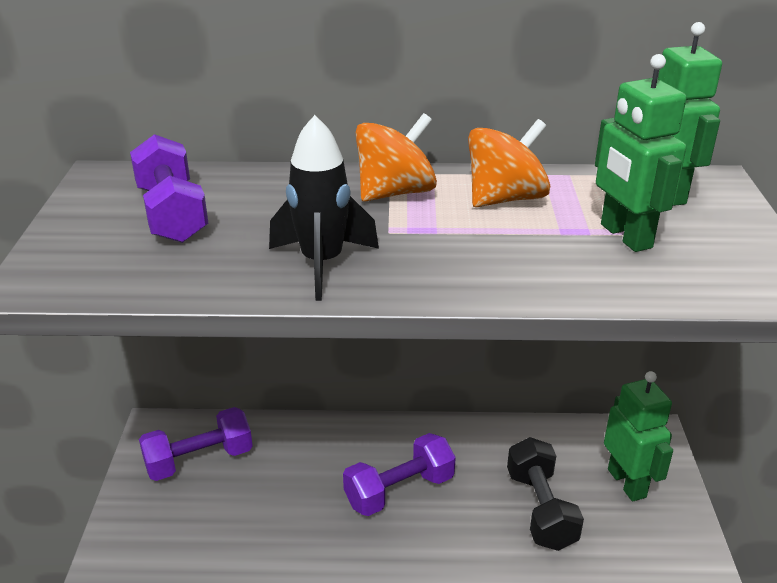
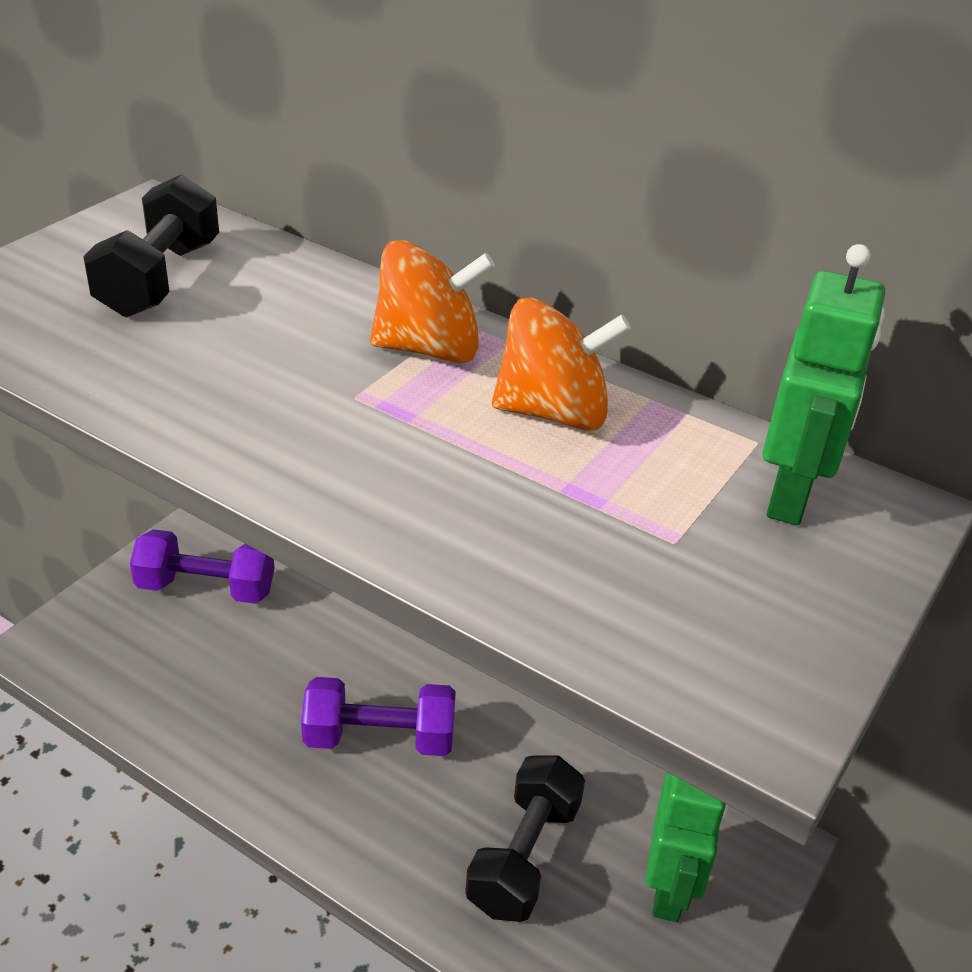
camera: 30 degrees right, 5 degrees up
purple dumbbell [130,134,209,243] -> black dumbbell [83,174,219,317]
black rocket [269,115,379,301] -> none
green robot [595,54,686,252] -> none

